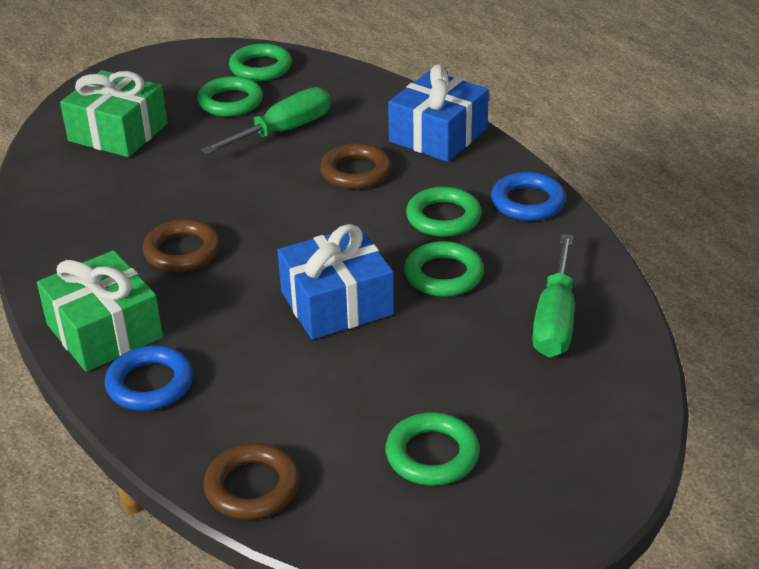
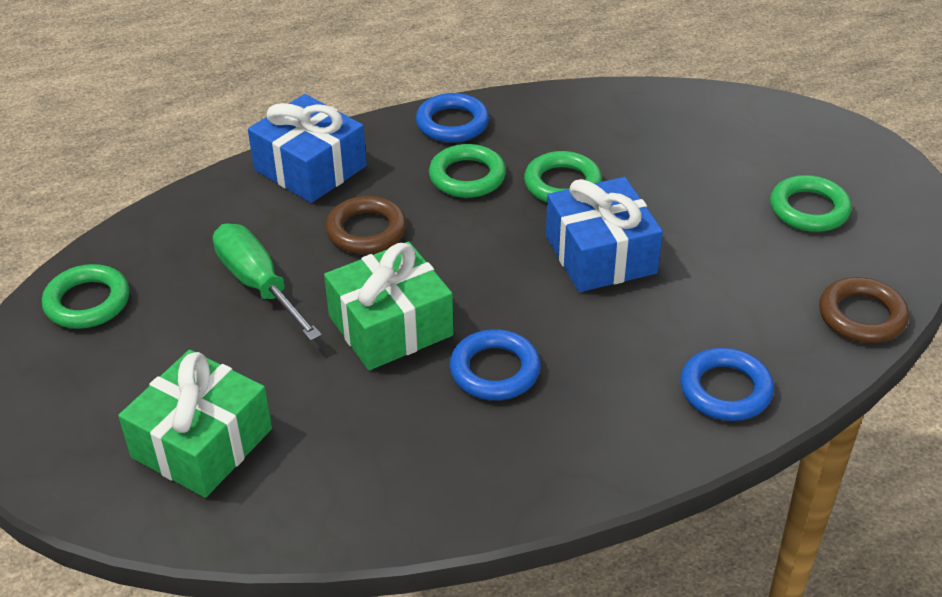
camera: 85 degrees left, 5 degrees up
green gift [37,250,163,372] -> green gift moved to [324,241,454,370]
brown ring [143,219,220,272] -> blue ring [450,329,541,400]
green ring [197,76,263,117] -> none
green screwdriver [532,234,574,357] -> none

